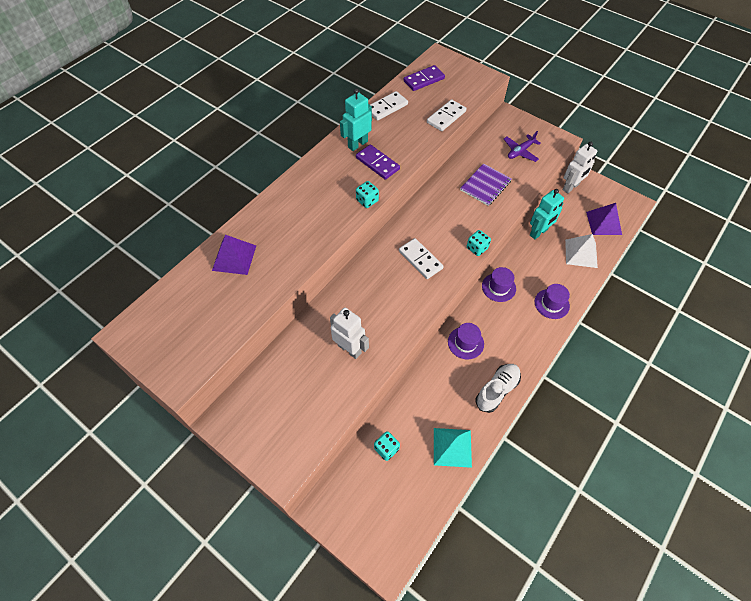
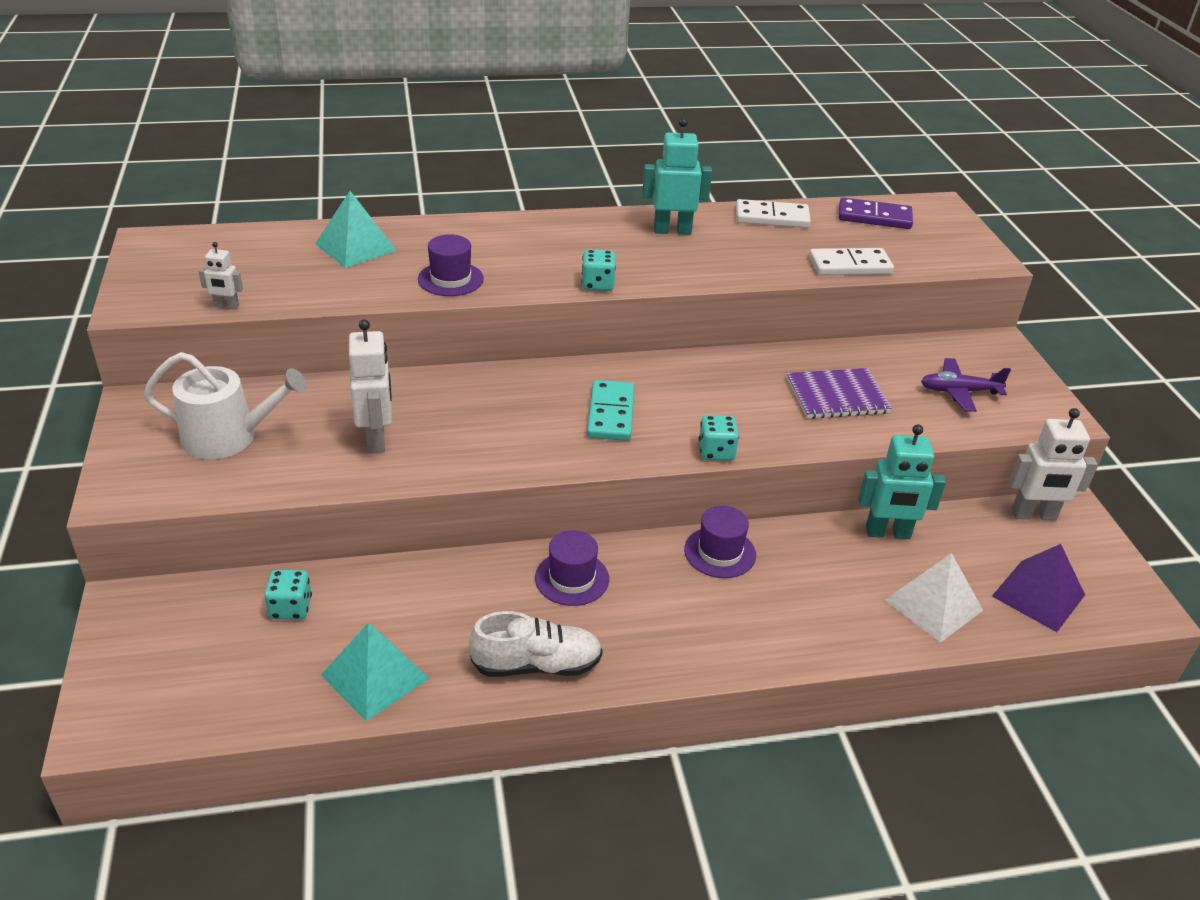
camera: 40 degrees right, 20 degrees down
purple pyramid [212,235,256,275] -> turquoise pyramid [315,191,397,268]
purple domino [356,144,400,180] -> none
white domino [399,238,444,279] -> turquoise domino [587,380,634,441]
purple hat [535,284,570,319] -> purple hat moved to [418,234,484,296]
none -> white watering can [143,352,307,459]
none -> white robot [199,242,243,310]

